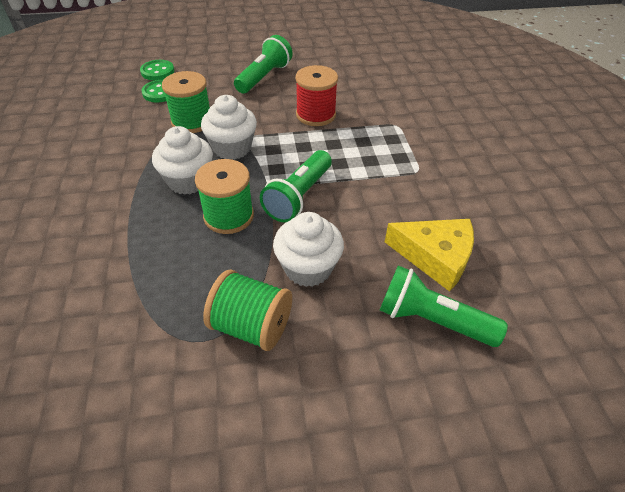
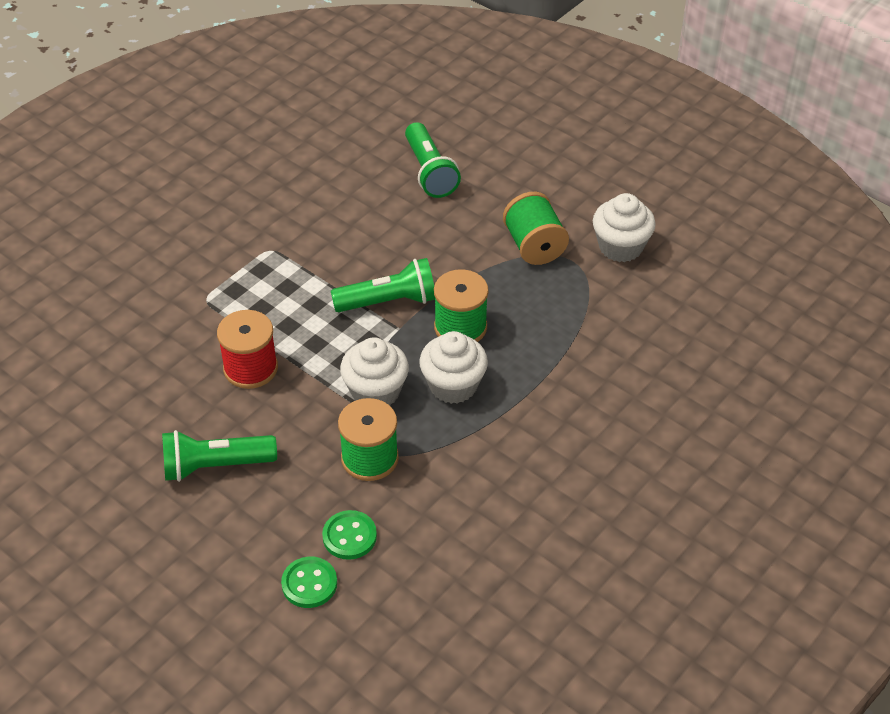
camera: 130 degrees left, 0 degrees up
white cupcake [273,212,344,287] -> white cupcake moved to [593,193,656,262]
yellow cheese [385,219,474,292] -> none

